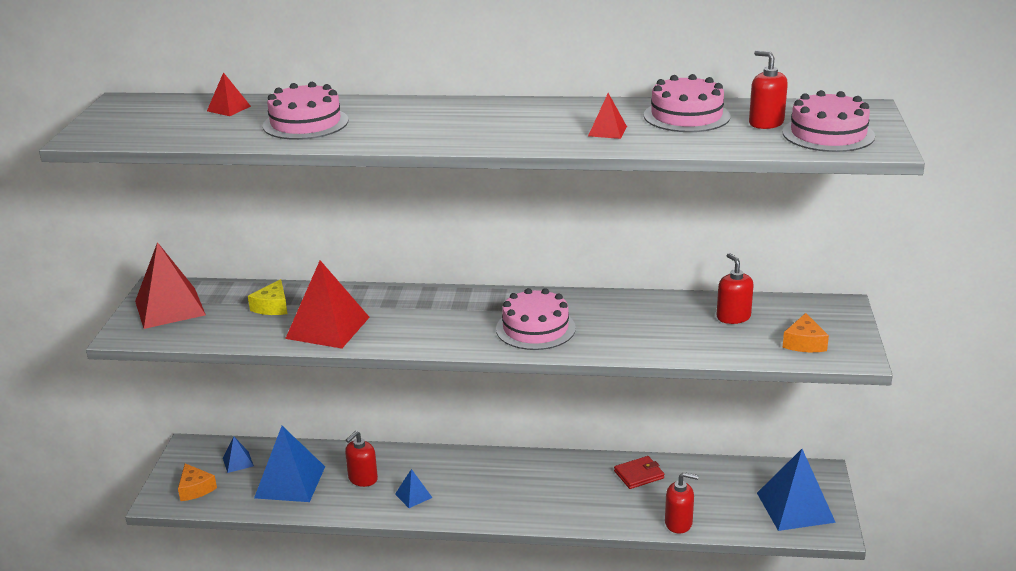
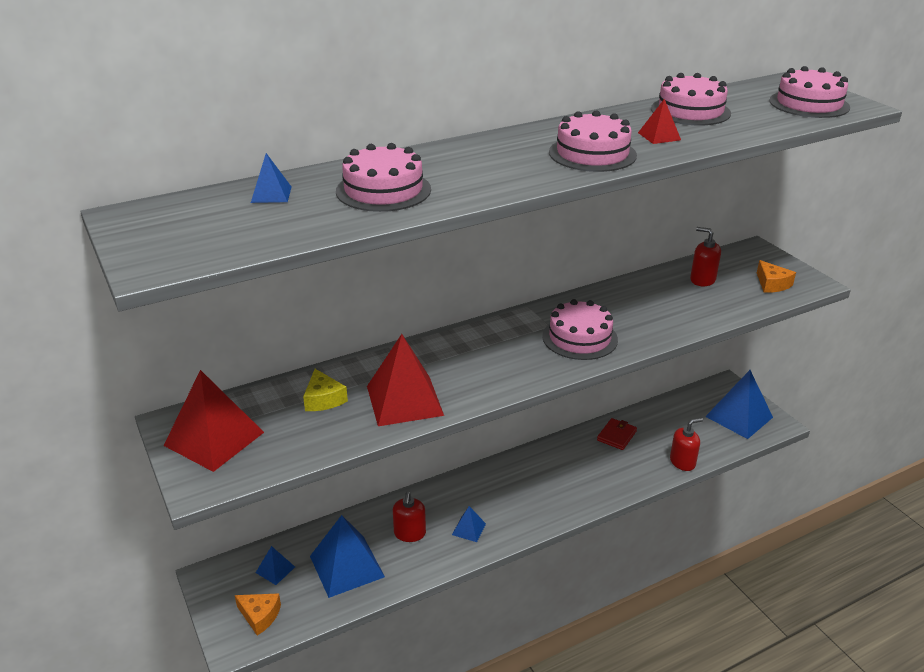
camera: 35 degrees left, 5 degrees up
red pyramid [207,72,251,116] -> blue pyramid [251,153,292,203]
red soap dispenser [749,50,788,129] -> none
none -> pink cake [549,110,637,172]

